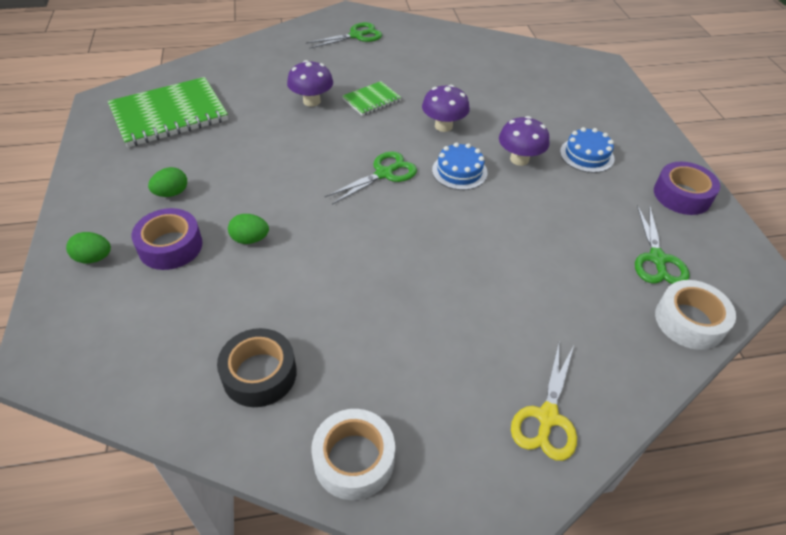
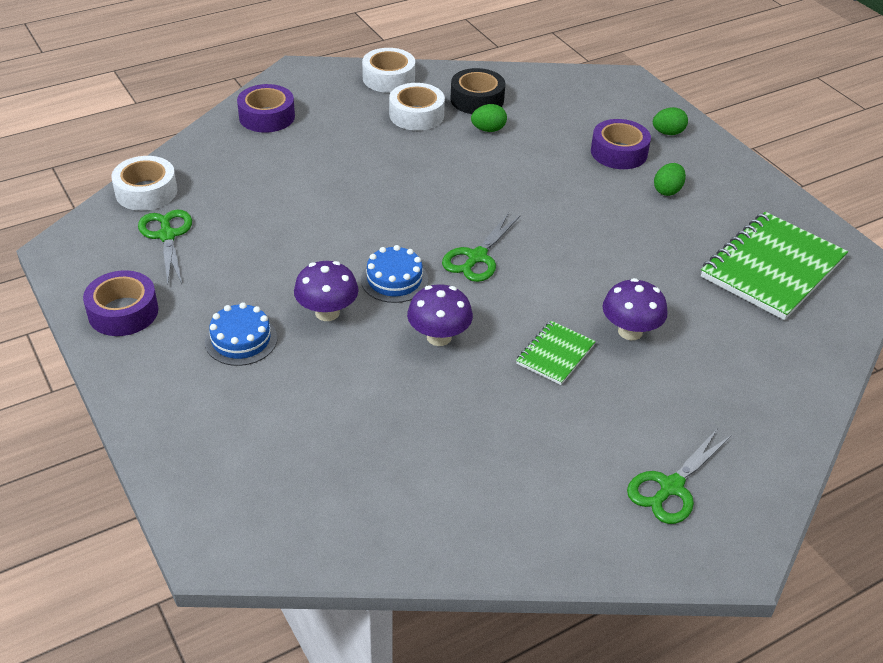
camera: 160 degrees right, 5 degrees down
green egg [228,214,269,244] -> green egg moved to [471,104,507,132]
yellow scissors [511,343,577,461] -> purple tape [237,84,295,133]
none -> white tape [389,83,445,131]

